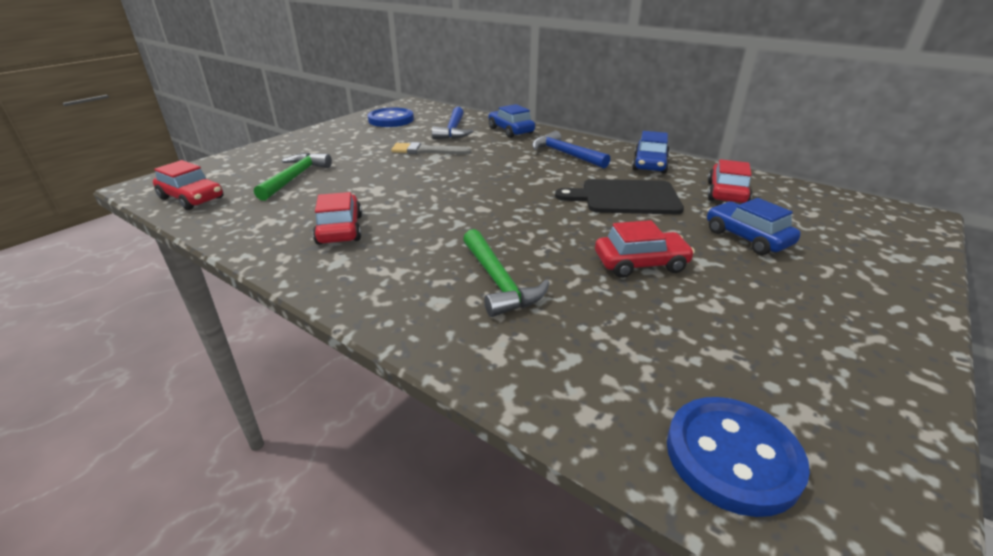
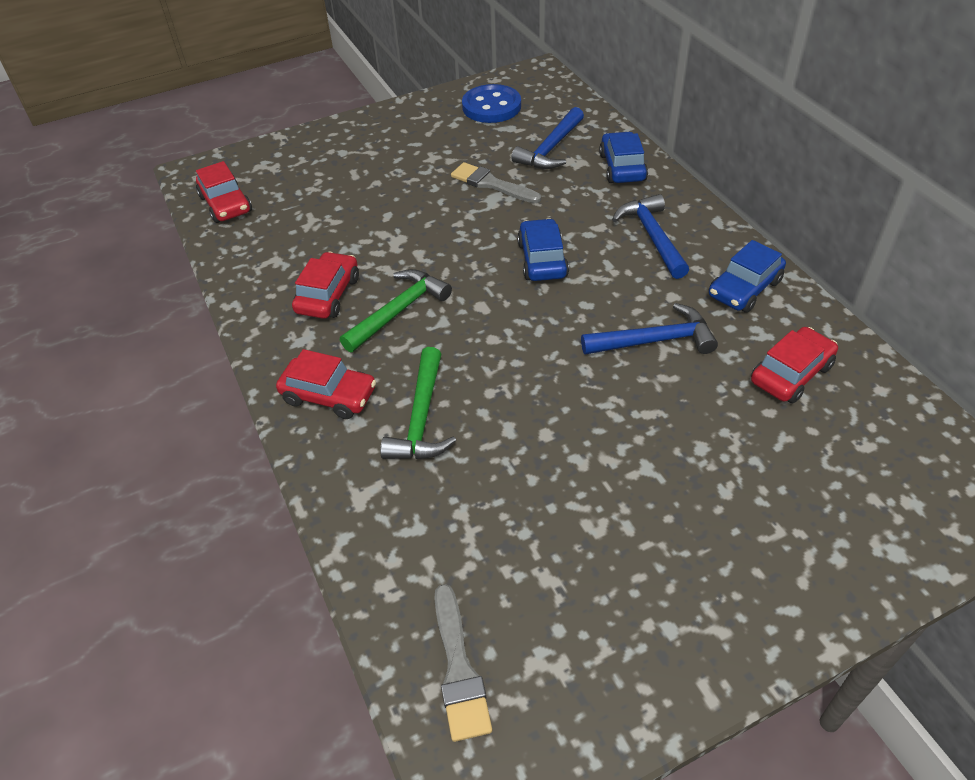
camera: 30 degrees right, 15 degrees up
green hammer [254,153,332,201] -> green hammer moved to [340,269,452,352]
black cutting board [555,179,684,214] -> blue hammer [581,303,718,354]
red car [595,220,695,278] -> red car moved to [276,349,376,419]
blue button [667,397,810,517] -> grey brush [434,584,492,742]
blue car [707,198,801,255] -> blue car moved to [517,218,569,281]

